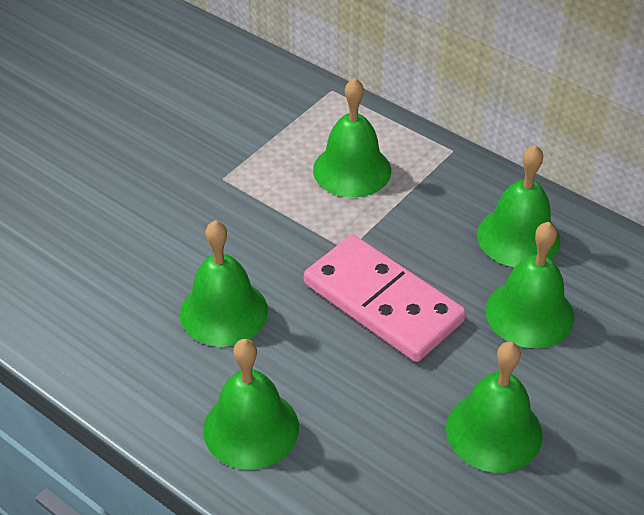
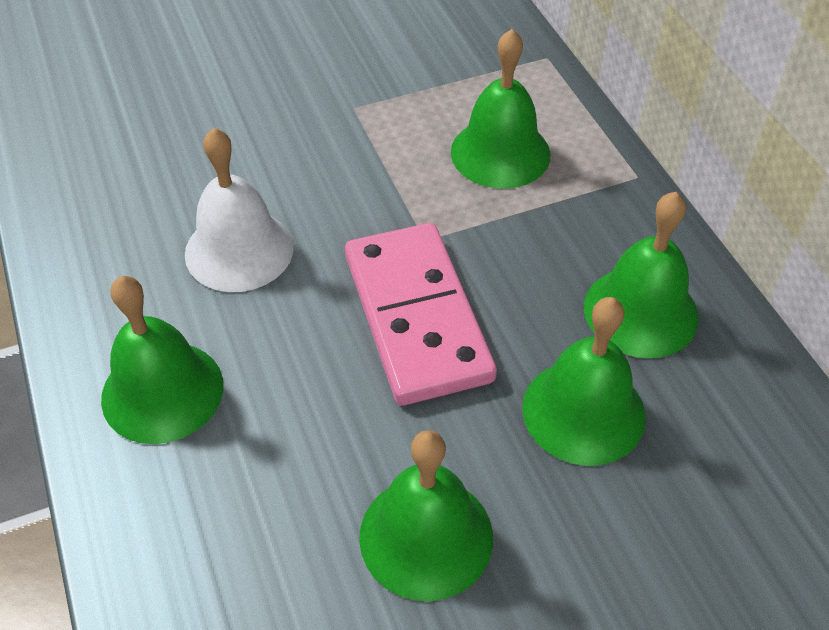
camera: 30 degrees right, 5 degrees up
green bell [180,220,268,347] -> white bell [185,128,294,292]

